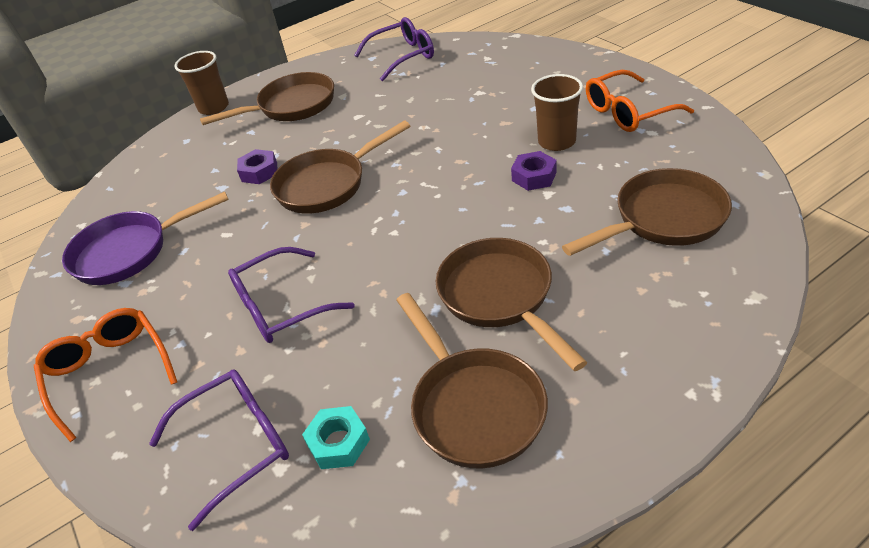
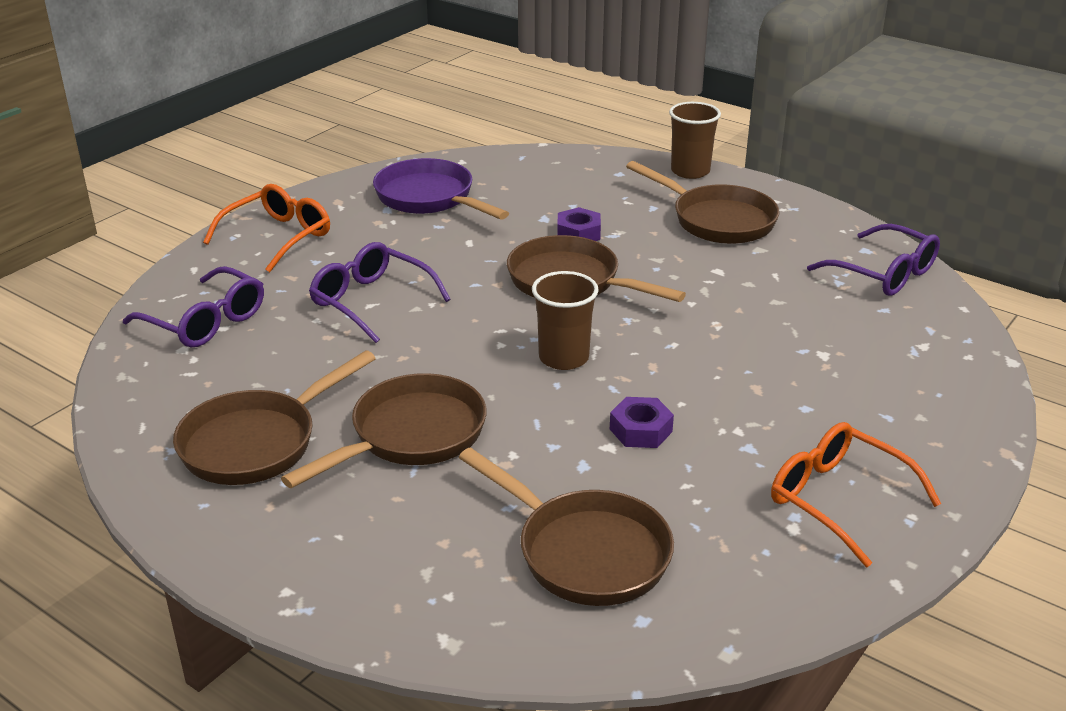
camera: 65 degrees right, 10 degrees down
turquoise nut [302,406,370,469] -> none
brown cup [531,74,583,151] -> brown cup moved to [532,271,599,370]

